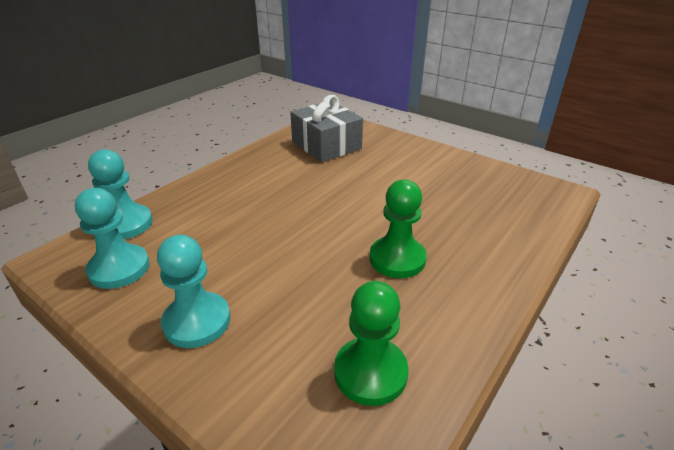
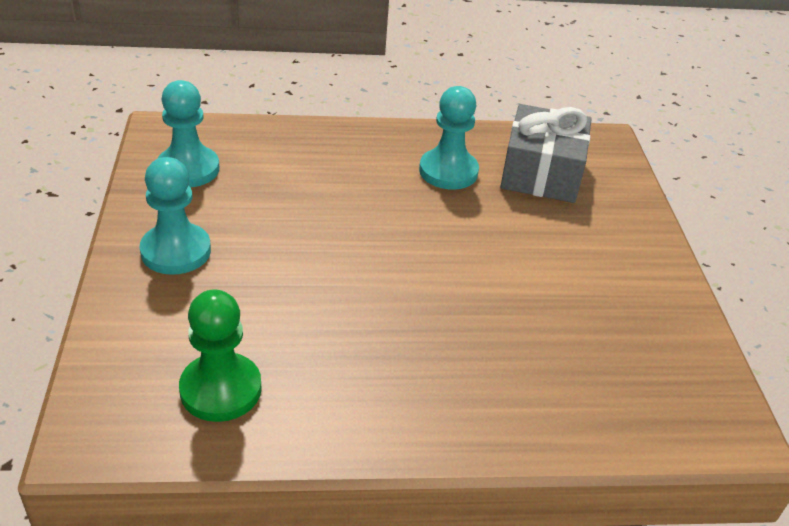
camera: 45 degrees right, 5 degrees up
turquoise pawn [88,149,153,239] -> turquoise pawn moved to [419,86,479,190]
green pawn [370,179,427,278] -> none

